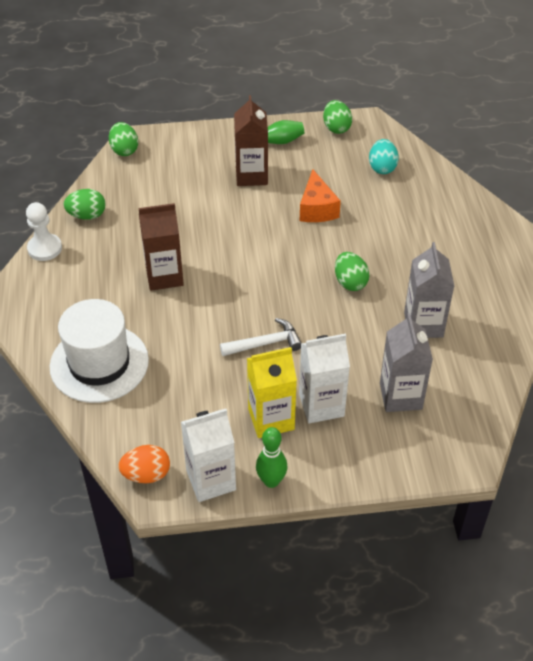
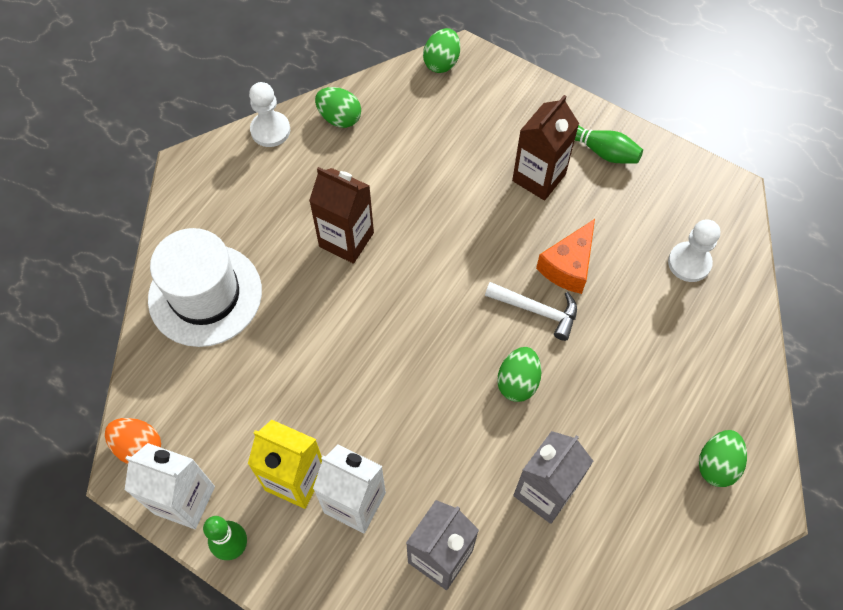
camera: 40 degrees right, 15 degrees up
white hammer [220,318,302,356] -> white hammer moved to [485,282,577,341]
green egg [323,100,352,134] -> green egg moved to [699,430,747,487]
turquoise egg [369,139,399,174] -> white pawn [668,219,720,282]

